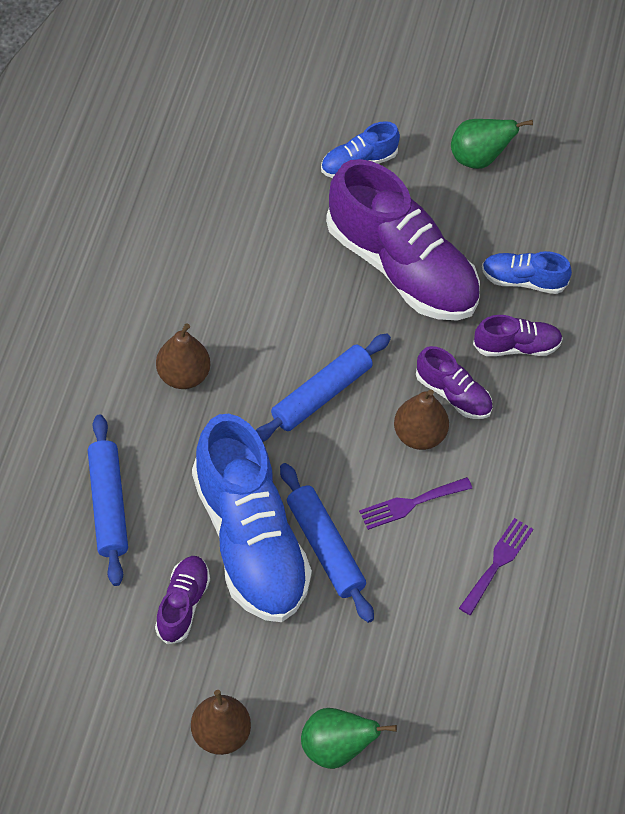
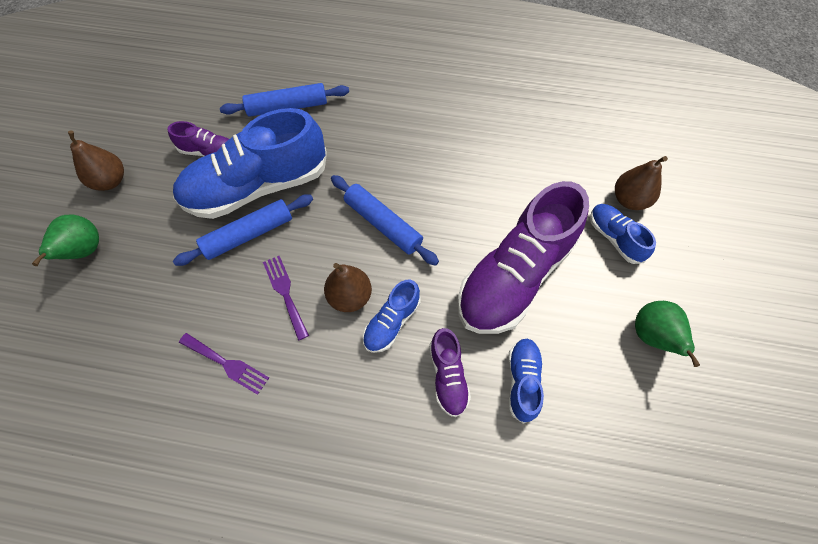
camera: 90 degrees right, 5 degrees up
brown pear [156,323,210,389] -> brown pear moved to [615,156,668,210]
purple shoe [416,346,493,419] -> blue shoe [363,280,421,353]

